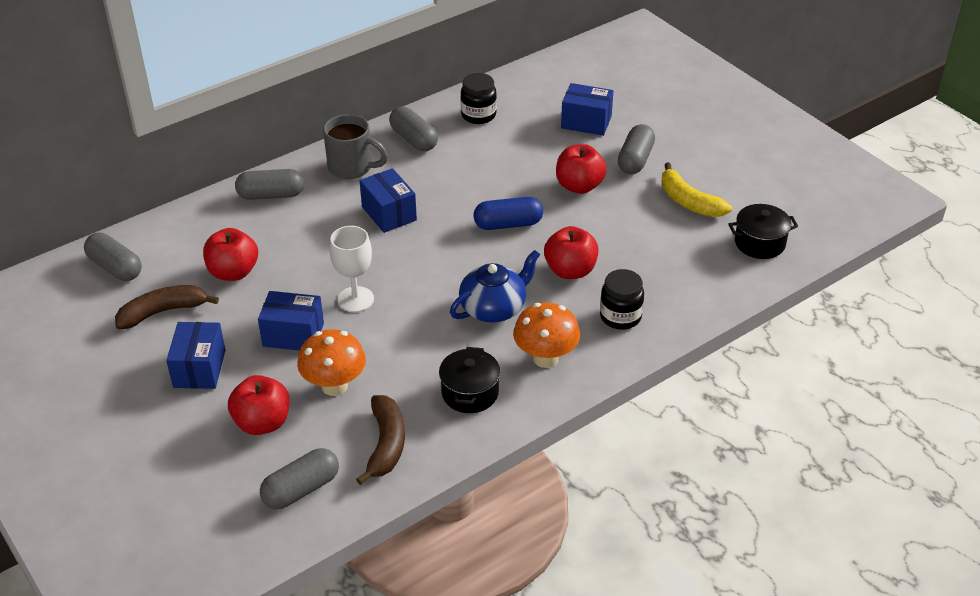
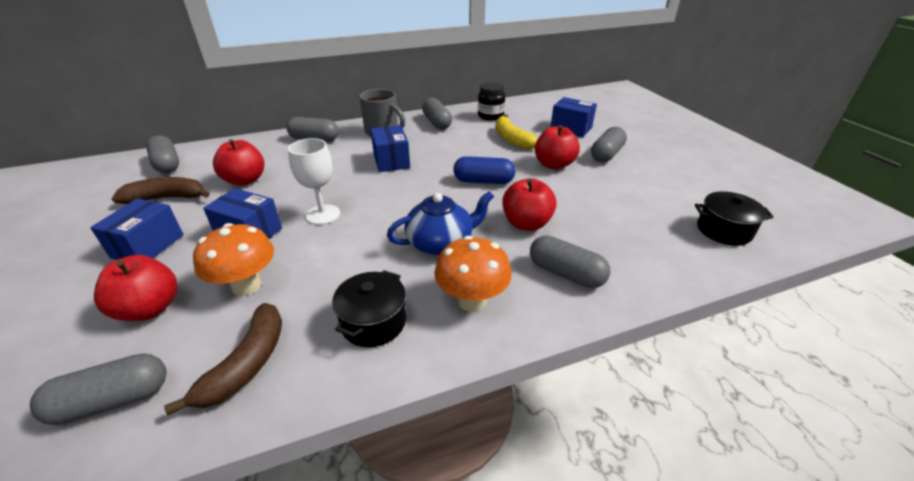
camera: 15 degrees right, 5 degrees down
black jar [600,269,644,330] -> grey capsule [530,235,611,288]
yellow banana [661,163,732,217] -> yellow banana moved to [496,114,538,149]

